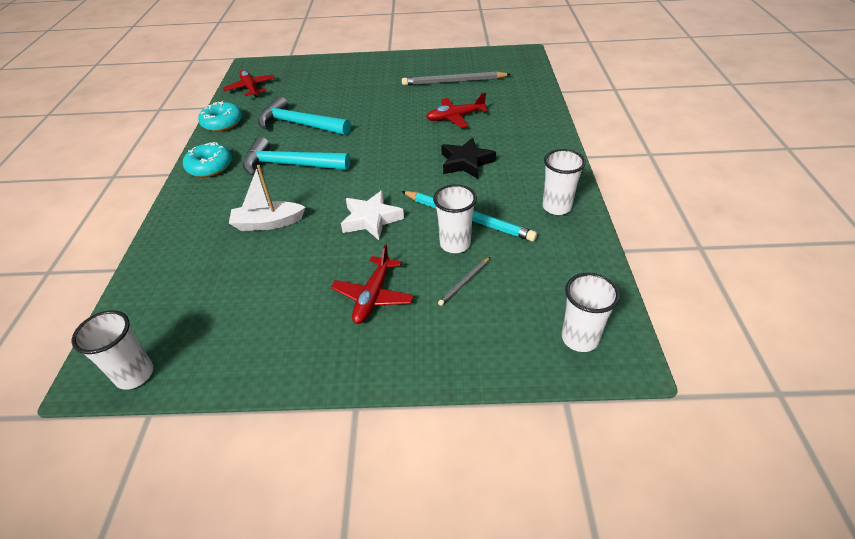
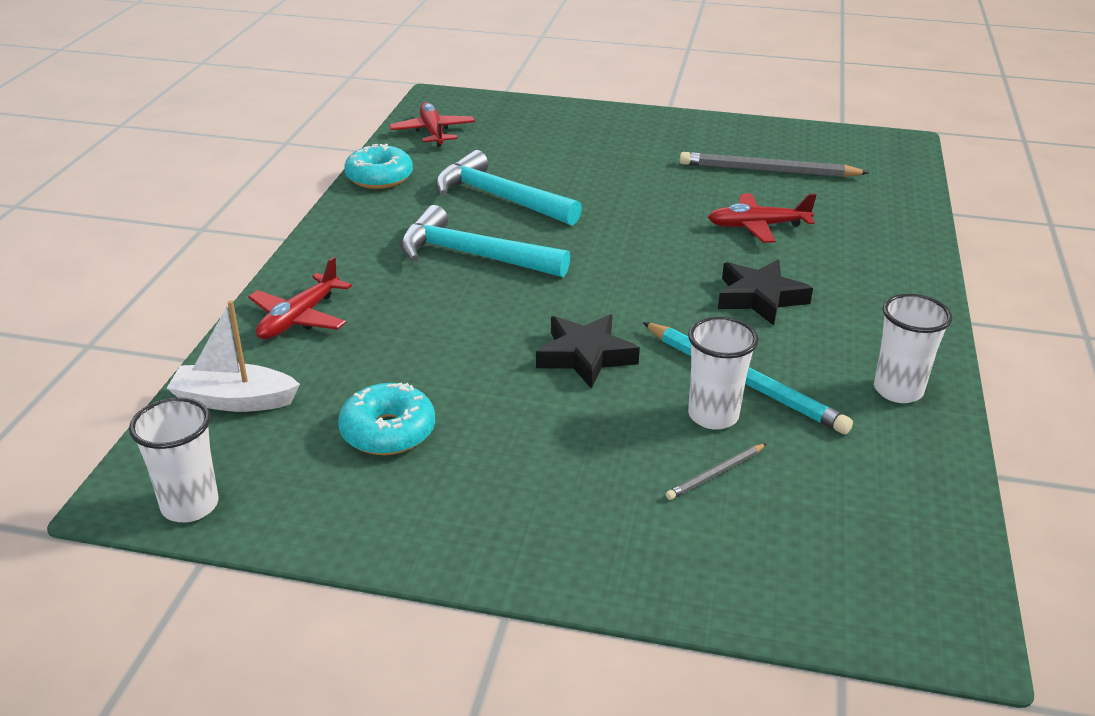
camera: 10 degrees right, 10 degrees down
turquoise donut [183,142,232,177] -> turquoise donut moved to [338,382,435,455]
white boat [229,165,305,231] -> white boat moved to [167,300,300,412]
red plane [331,244,414,324] -> red plane moved to [248,257,352,339]
white star [341,190,404,240] -> black star [536,314,640,389]
white cup [562,273,620,352] -> none

